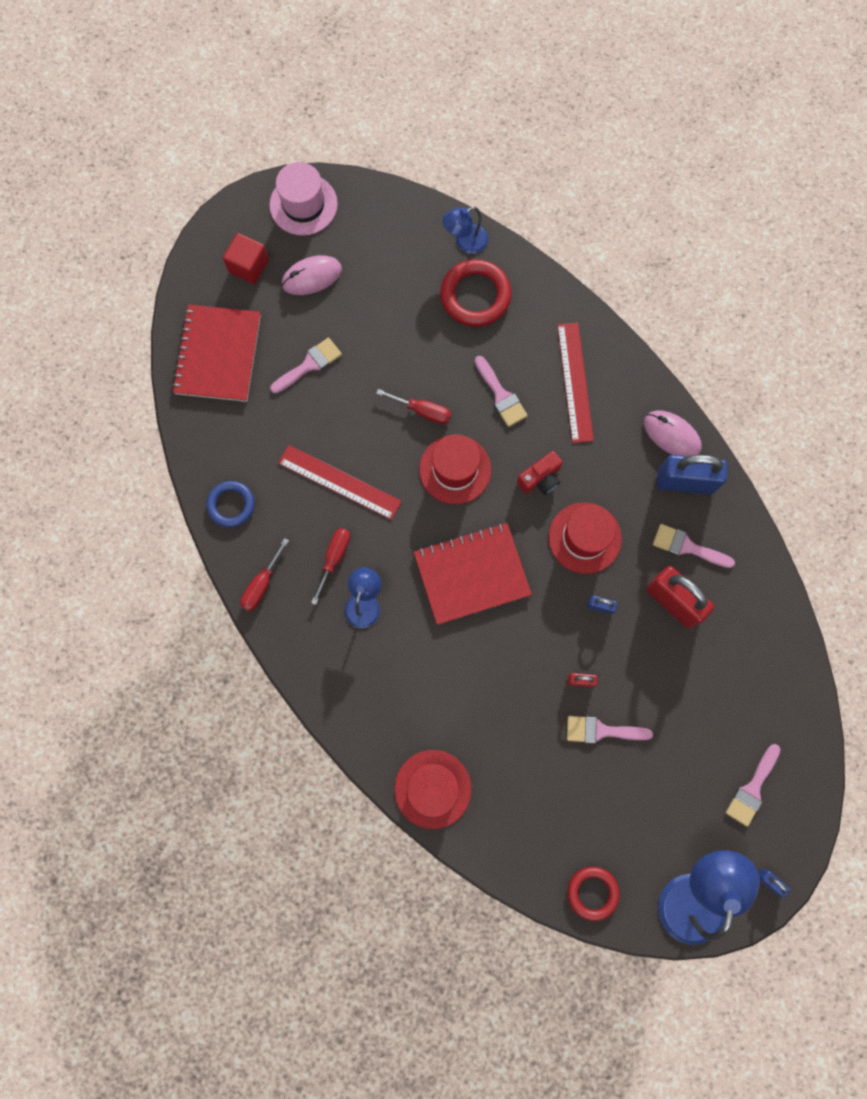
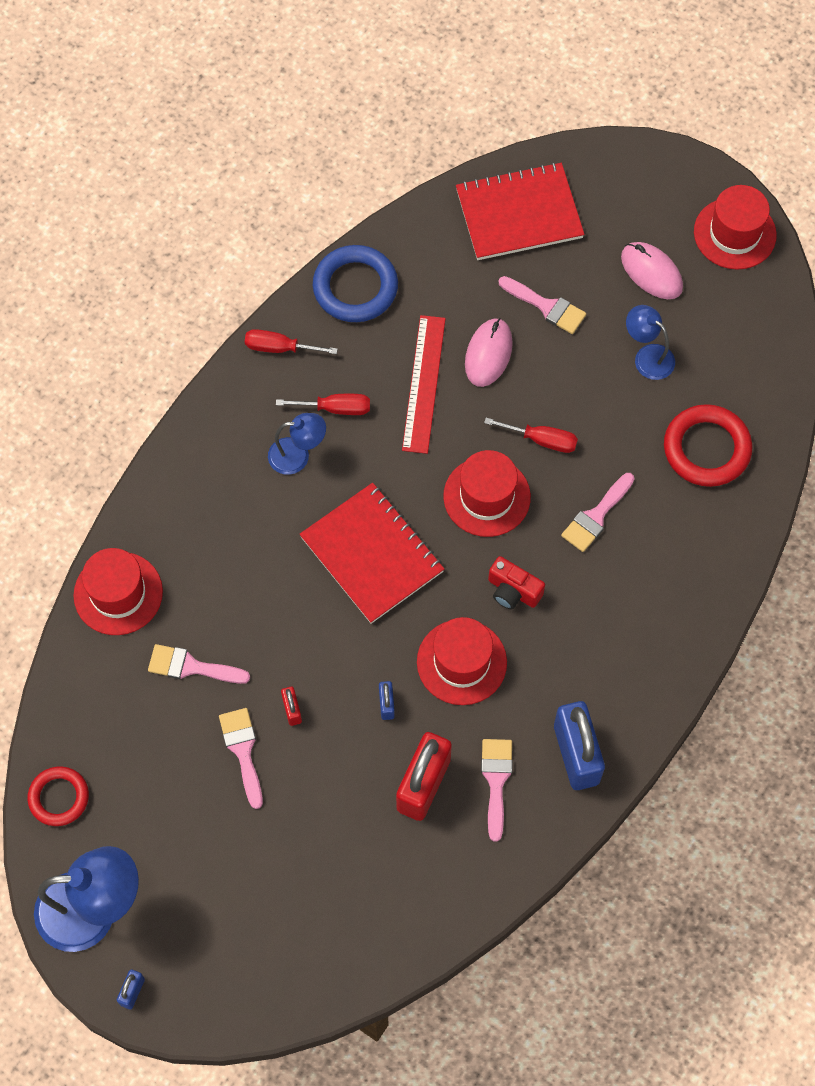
camera: 70 degrees right, 10 degrees down
blue ring [207,481,255,527] -> blue ring [313,245,398,322], size x1.55
red cube [223,233,269,284] -> none
pink hat [270,162,338,236] -> red hat [694,185,777,270]
red screwdriver [376,389,451,424] -> red screwdriver turned 75 degrees counterclockwise [484,418,578,453]
blue lamp [443,206,489,254] -> blue lamp moved to [626,305,675,380]
red ruler [557,323,594,443] -> none
pink mouse [644,410,702,456] -> pink mouse moved to [465,318,513,387]
pink brush [726,744,781,827] -> pink brush moved to [148,644,250,684]

